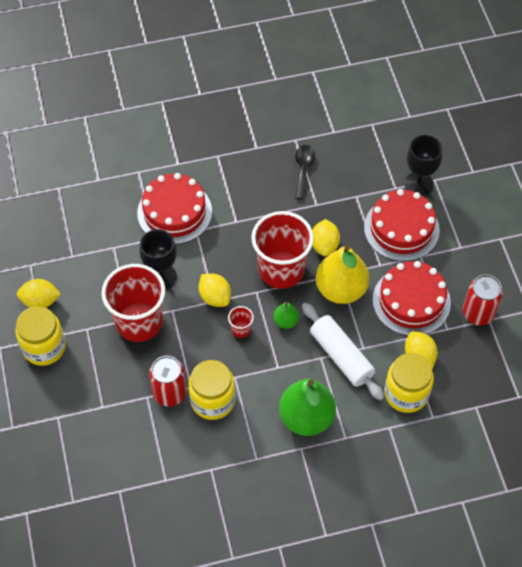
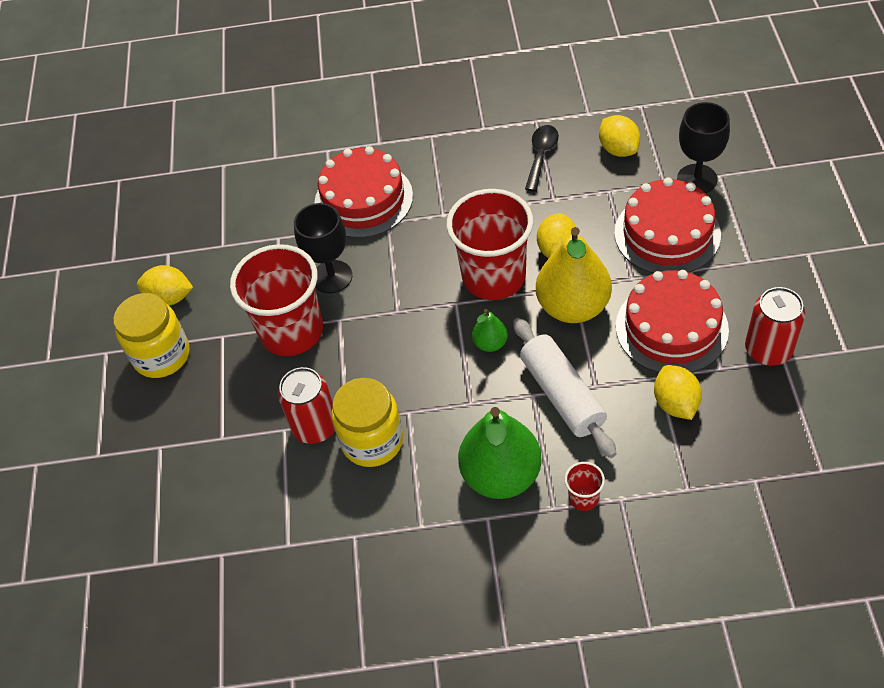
camera: 15 degrees right, 5 degrees down
yellow lemon [199,273,231,307] -> yellow lemon moved to [599,115,640,157]
red cup [228,306,254,338] -> red cup moved to [565,462,605,511]
yellow jar [385,353,434,413] -> none

